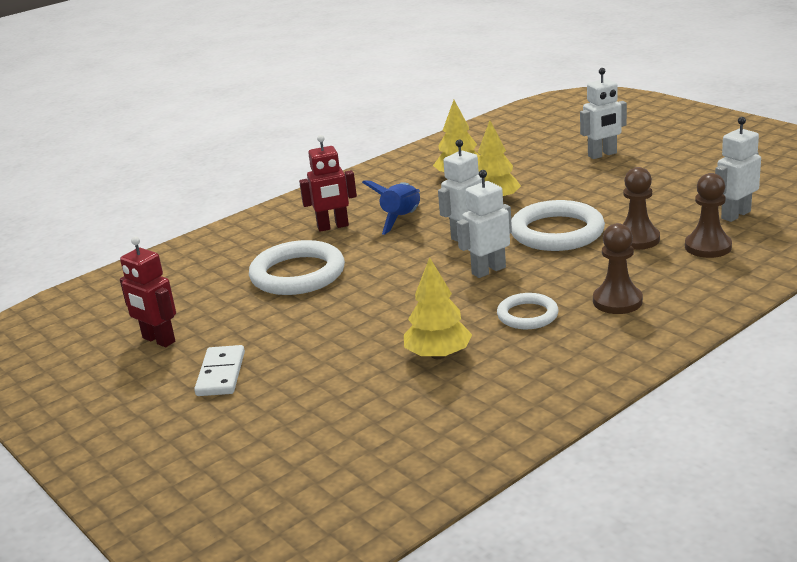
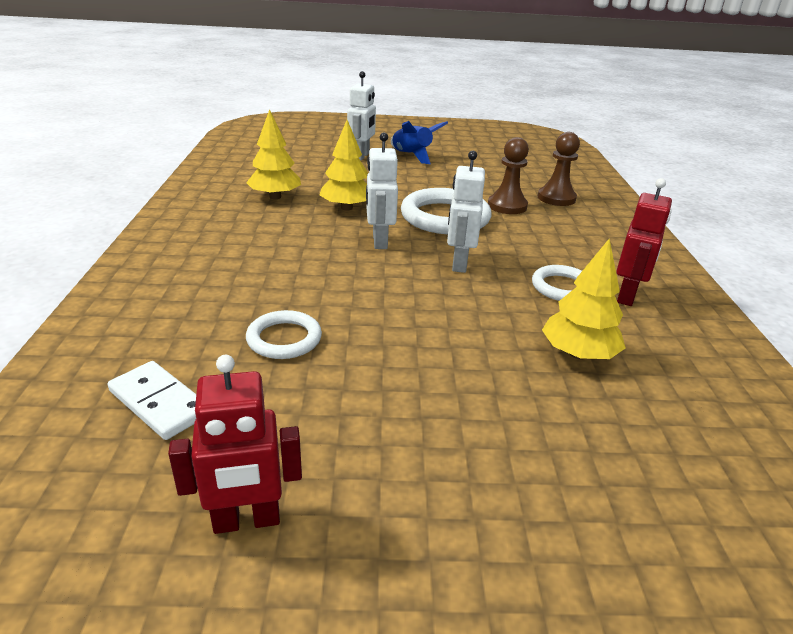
camera: 55 degrees left, 5 degrees up
white domino [194,345,245,396] -> white domino moved to [108,361,196,440]
white ring [249,240,345,295] -> white ring [246,310,322,359], size x0.57
red robot [299,135,357,232] -> red robot moved to [616,178,672,306]
blue rocket [362,180,420,235] -> blue rocket moved to [391,121,448,164]
brown pawn [593,223,643,314] -> none
white robot [715,117,761,222] -> none

